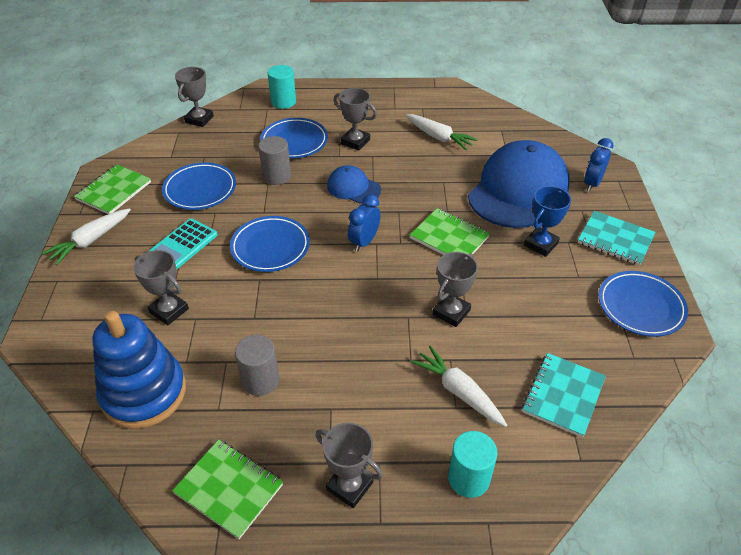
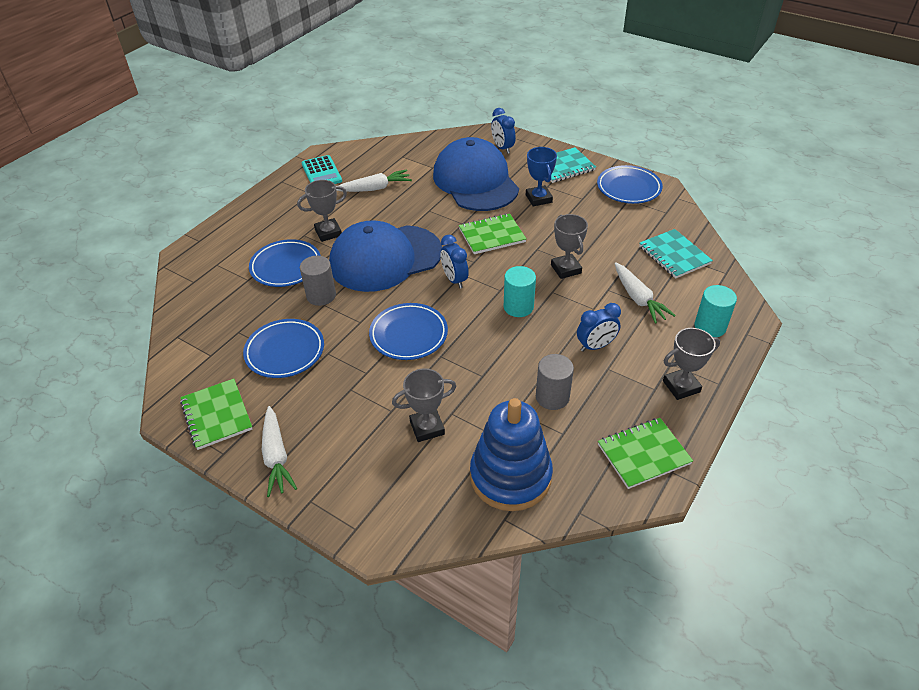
camera: 55 degrees left, 0 degrees up
turquoise calculator [148,218,217,269] -> turquoise calculator moved to [302,155,342,184]
grey trophy [175,67,214,127] -> none
turquoise cylinder [268,65,296,109] -> turquoise cylinder moved to [504,266,536,317]
blue cap [327,165,381,204] -> blue cap [329,221,442,292], size x2.09
white carrot [410,345,507,427] -> white carrot turned 105 degrees counterclockwise [614,262,676,324]
none -> blue clock [577,303,621,352]

